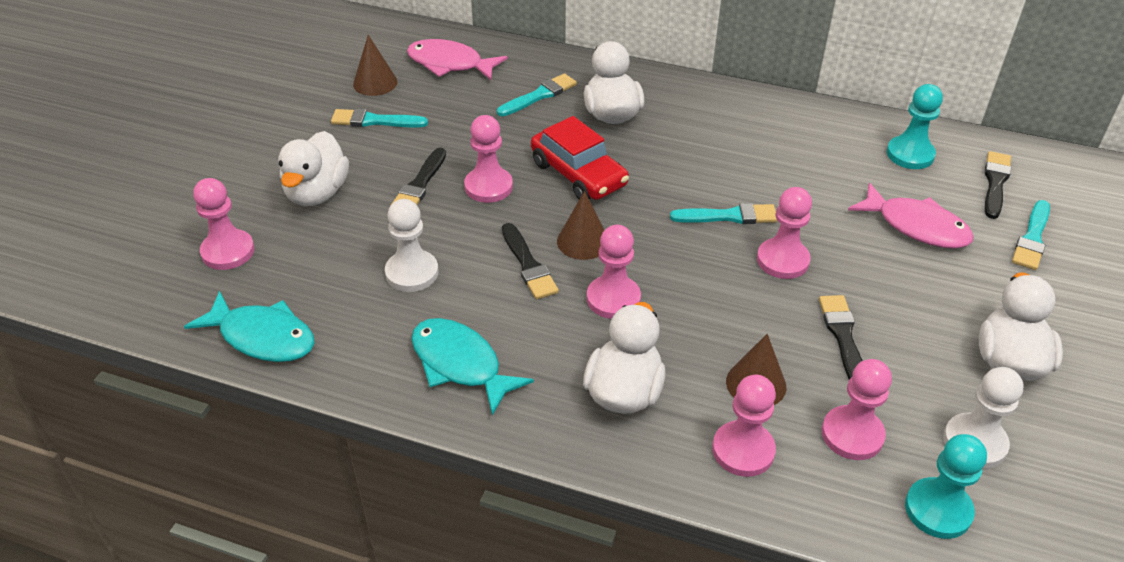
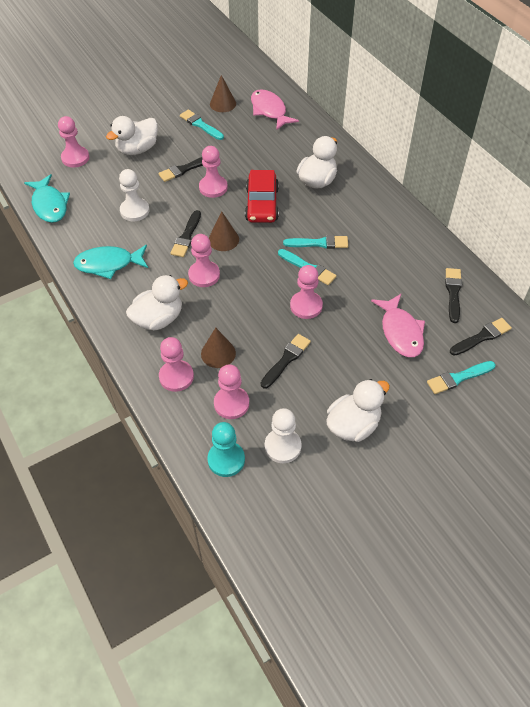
camera: 40 degrees right, 10 degrees up
turquoise fish [411,318,534,415] -> turquoise fish turned 90 degrees counterclockwise [73,245,148,279]
turquoise brush [497,73,577,116] -> turquoise brush moved to [283,235,348,249]
turquoise pawn [887,84,943,169] -> black brush [445,268,462,323]

